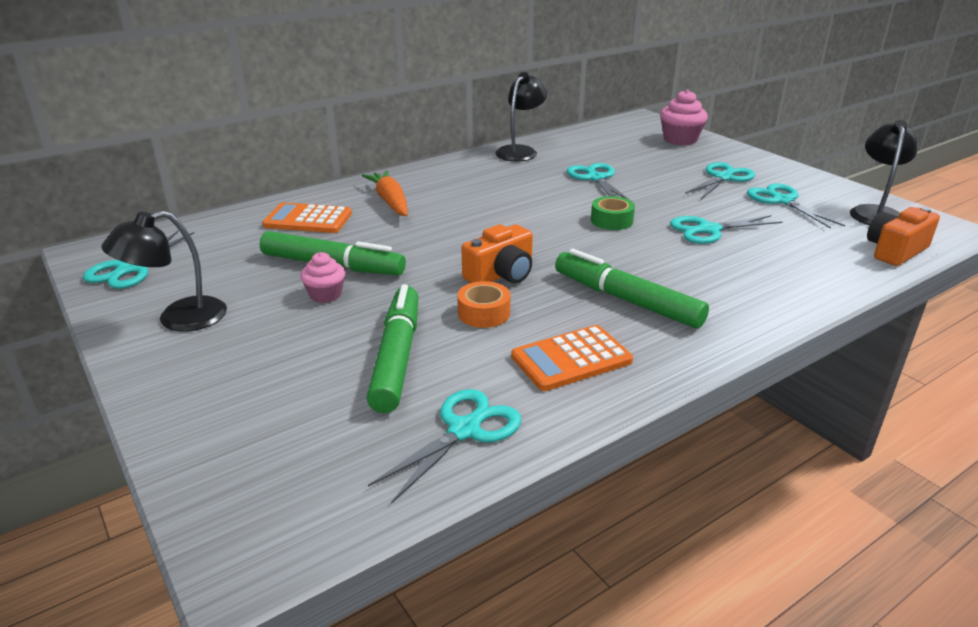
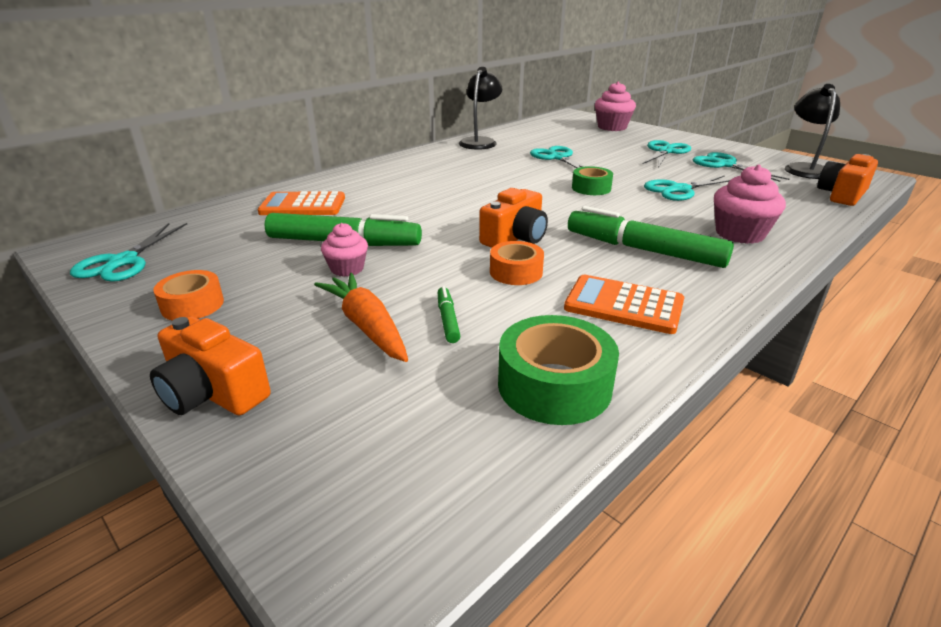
camera: 10 degrees left, 0 degrees up
black lamp [101,211,227,332] -> orange tape [153,270,224,321]
orange carrot [362,171,408,216] -> orange carrot moved to [314,273,408,362]
green marker [367,284,418,413] -> green marker [438,286,460,343], size x0.44
turquoise scissors [368,389,521,504] -> green tape [498,315,619,425]
orange calculator [511,325,633,391] -> orange calculator turned 60 degrees clockwise [564,275,684,334]
none -> orange camera [150,316,271,415]
none -> pink cupcake [714,164,786,244]

